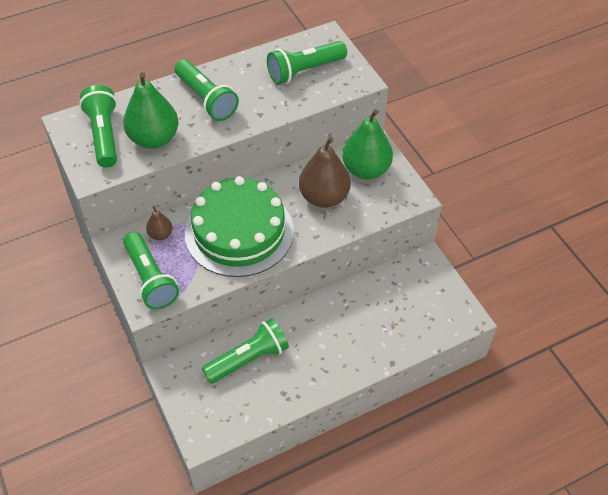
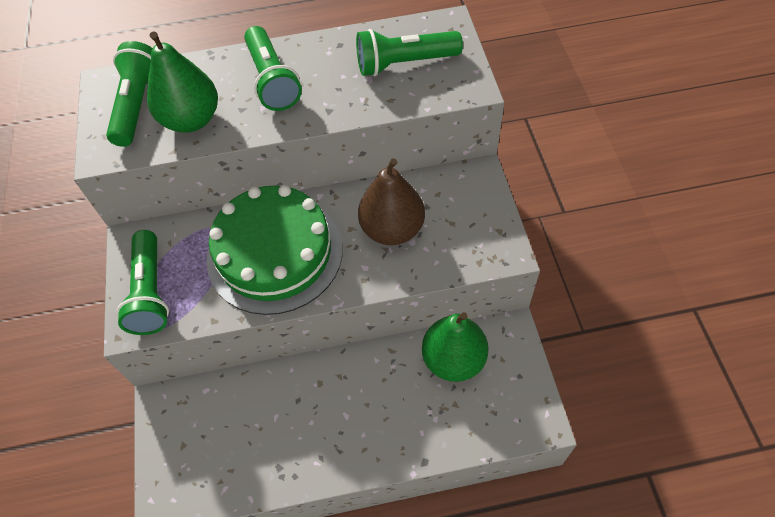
camera: 20 degrees right, 5 degrees up
brown pear [146,206,173,240] -> none
green flashlight [202,318,289,384] -> none
green pear [342,109,393,179] -> green pear moved to [422,312,489,382]

